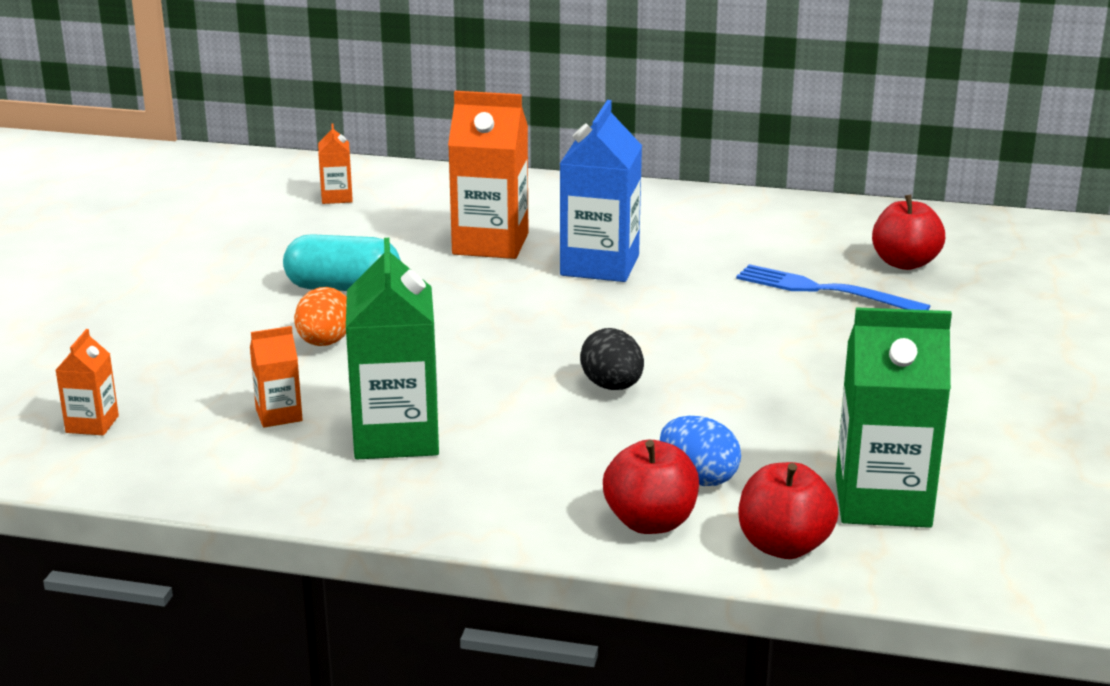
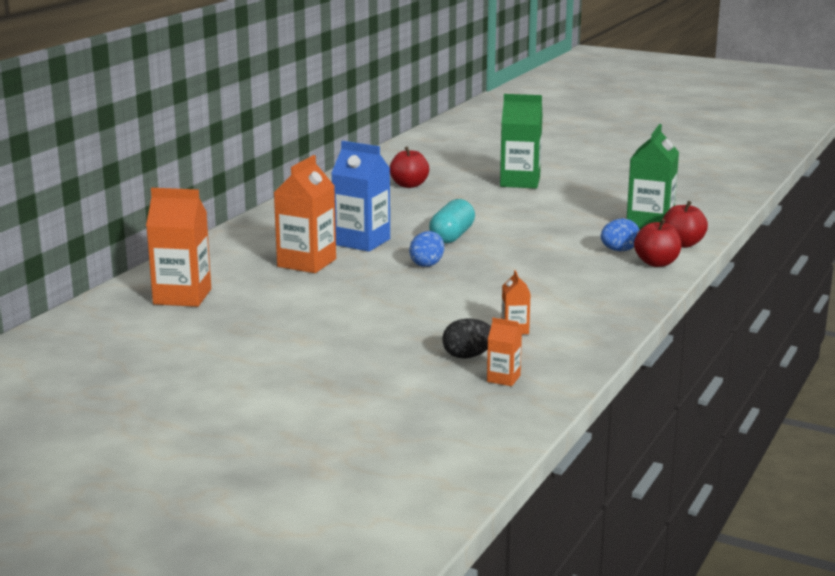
camera: 75 degrees left, 5 degrees down
turquoise capsule [283,234,401,291] -> turquoise capsule moved to [429,199,475,244]
orange egg [294,287,347,346] -> none
orange carton [318,123,353,204] -> orange carton [146,188,211,307], size x2.02
green carton [346,238,439,459] -> green carton moved to [500,94,543,189]
black egg [580,328,644,390] -> black egg moved to [442,318,491,359]
blue fork [736,264,930,310] -> none
none -> blue egg [409,231,444,267]

